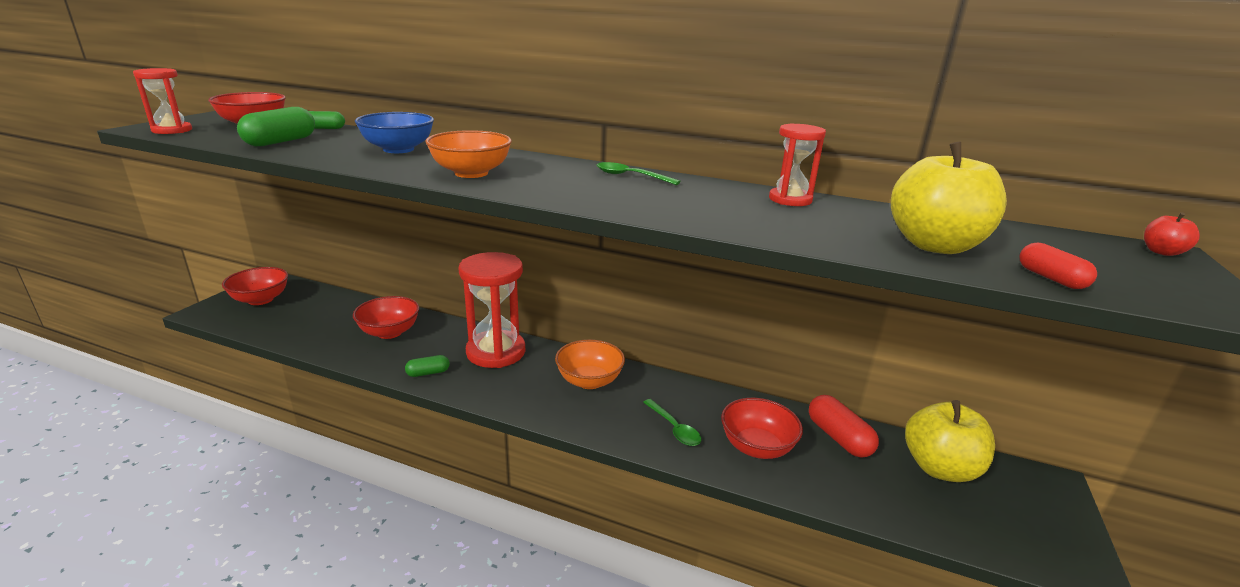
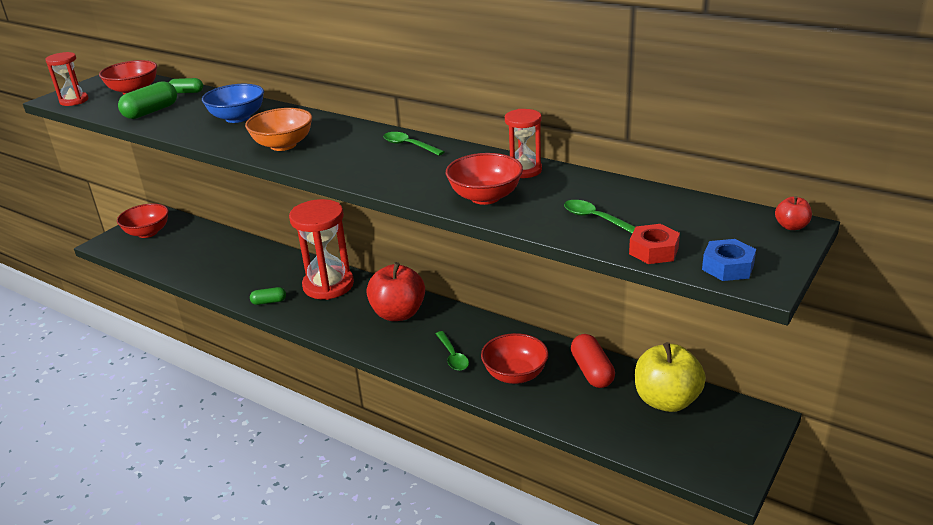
camera: 15 degrees right, 5 degrees up
red bowl [353,296,419,339] -> red bowl moved to [446,153,523,205]
orange bowl [555,339,625,389] -> red apple [366,262,425,321]
yellow apple [891,141,1007,254] -> green spoon [564,200,635,233]
red capsule [1019,243,1097,289] -> red nut [629,224,680,264]
none -> blue nut [702,239,756,281]

